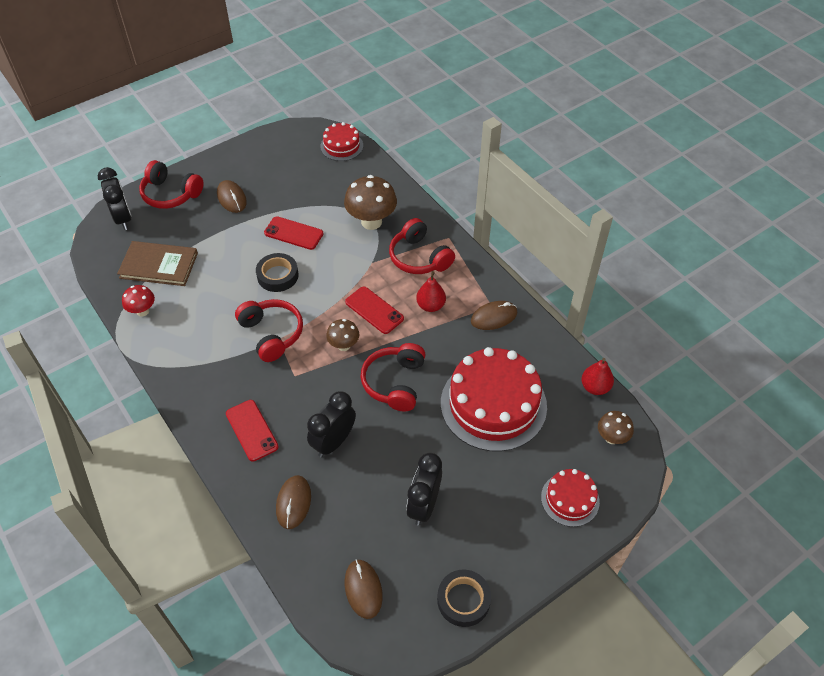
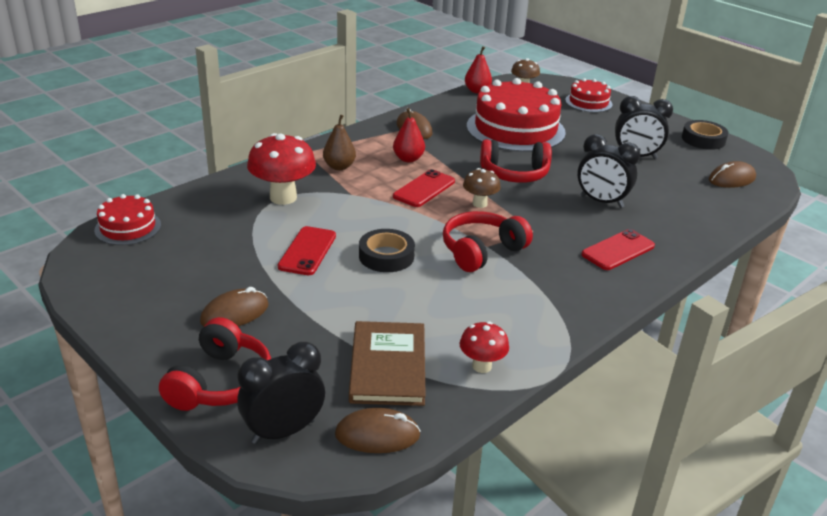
camera: 100 degrees left, 20 degrees down
brown mouse [276,475,311,529] -> brown mouse moved to [335,408,421,453]
brown mushroom [344,175,397,230] -> red mushroom [247,133,316,205]
red headphones [389,218,455,274] -> brown pear [323,115,356,170]

